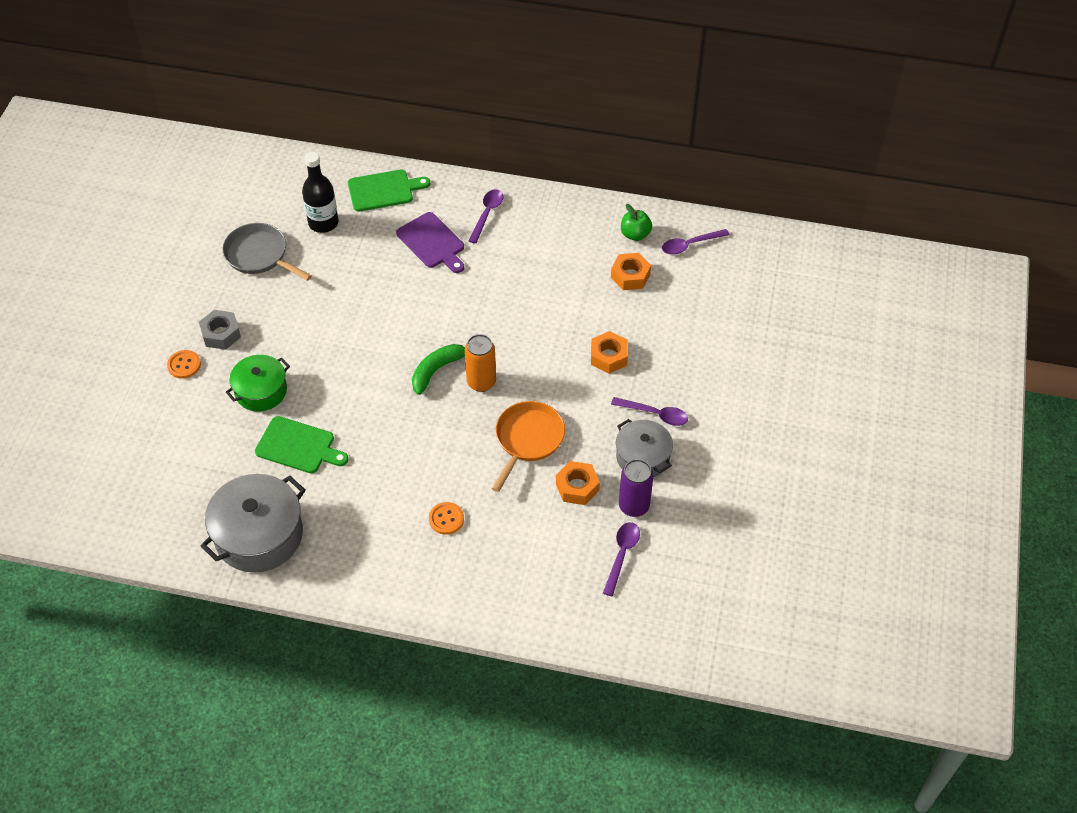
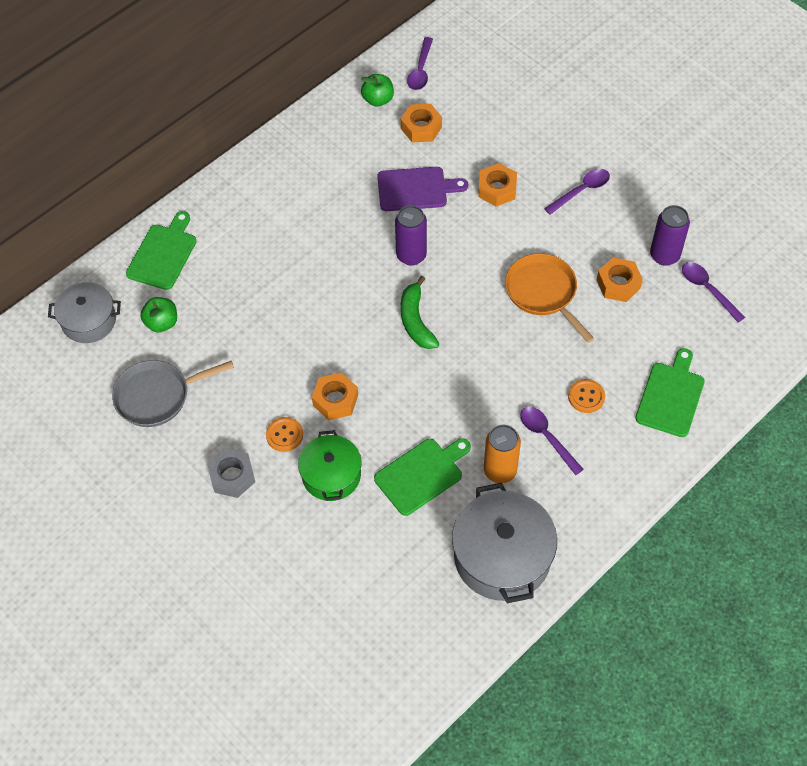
camera: 55 degrees left, 5 degrees up
orange button [167,350,201,379] -> orange button moved to [266,417,303,452]
black bottle [302,152,339,233] -> green apple [140,297,177,332]
purple cutting board [396,212,464,273] -> purple cutting board moved to [377,167,468,211]
orange can [465,334,496,392] -> orange can moved to [484,425,521,483]
purple spoon [468,189,503,244] -> purple spoon moved to [520,407,584,475]
grey pot [616,419,673,477] -> grey pot moved to [48,282,121,343]
none -> orange nut [312,373,358,420]
none -> purple can [395,205,427,265]
none -> green cutting board [635,348,705,437]

